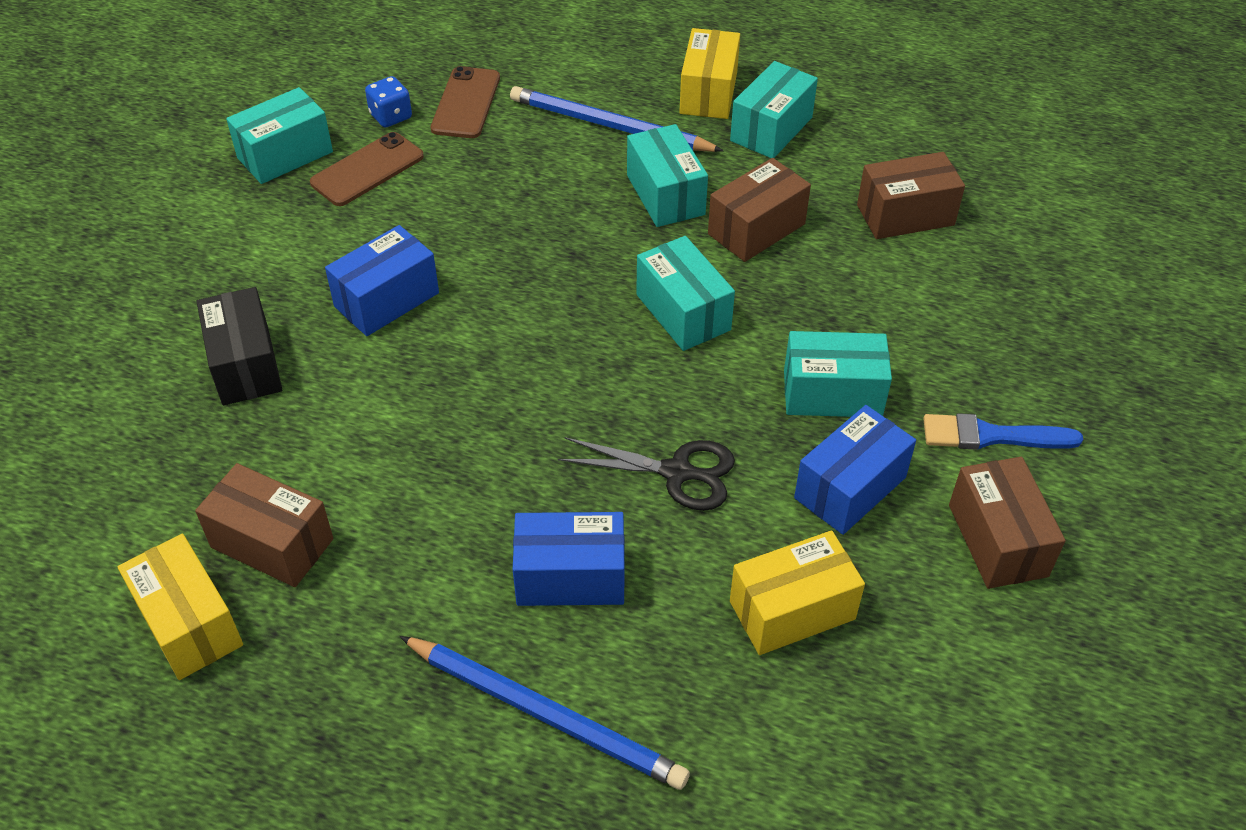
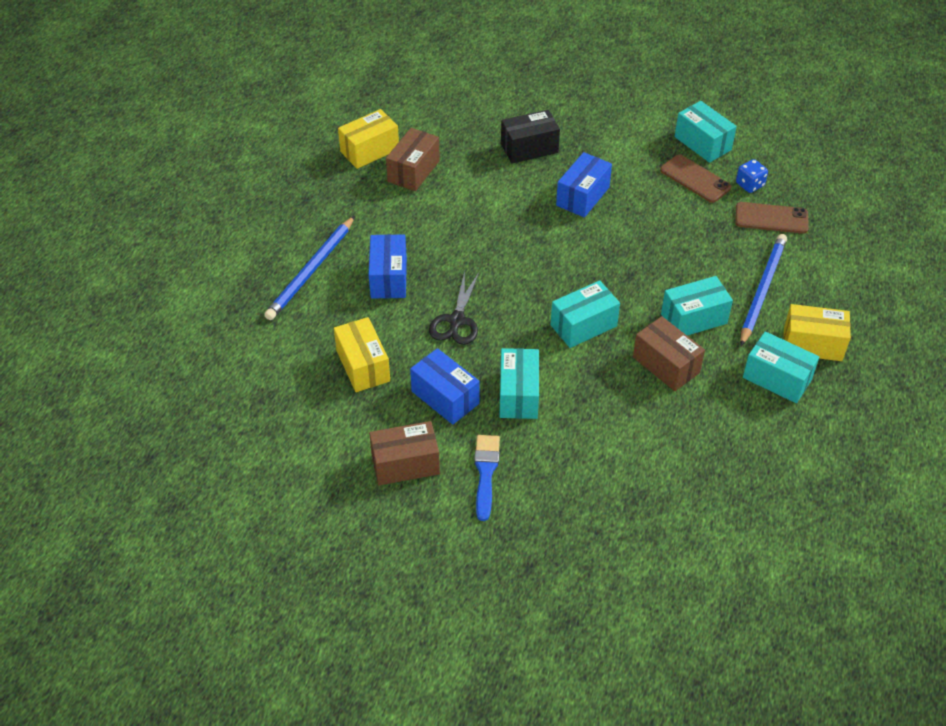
camera: 90 degrees right, 0 degrees up
blue box [325,225,439,336] -> blue box turned 75 degrees clockwise [556,152,612,218]
brown box [857,152,965,239] -> none

